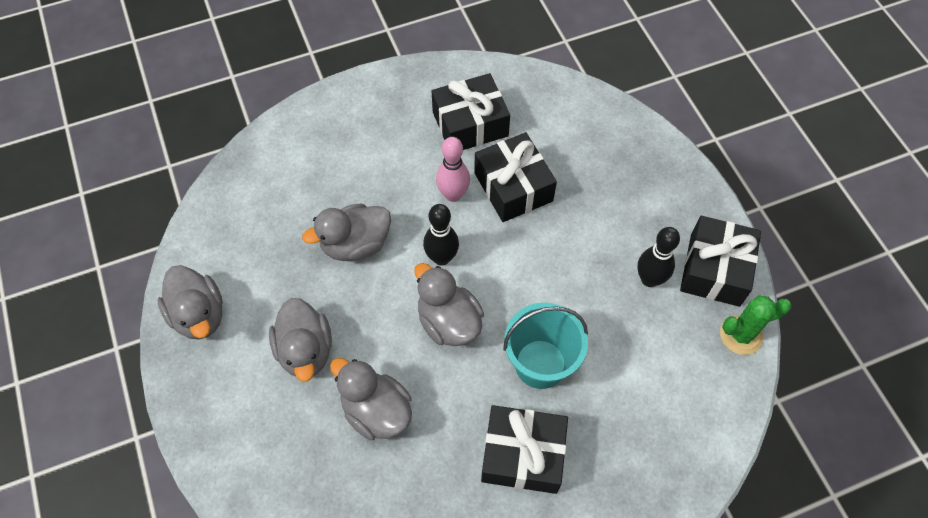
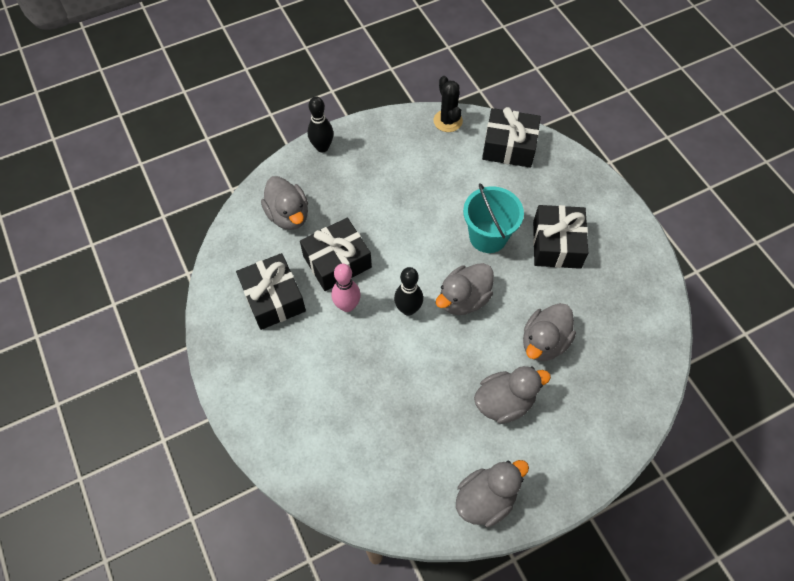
camera: 95 degrees left, 0 degrees up
grey duck [302,203,391,261] -> grey duck moved to [261,176,308,230]
black bowling pin [637,227,680,287] -> black bowling pin moved to [308,96,334,152]
black gift [680,216,761,307] -> black gift moved to [482,107,541,168]
green cactus [720,295,791,355] -> black cactus [434,76,463,132]

